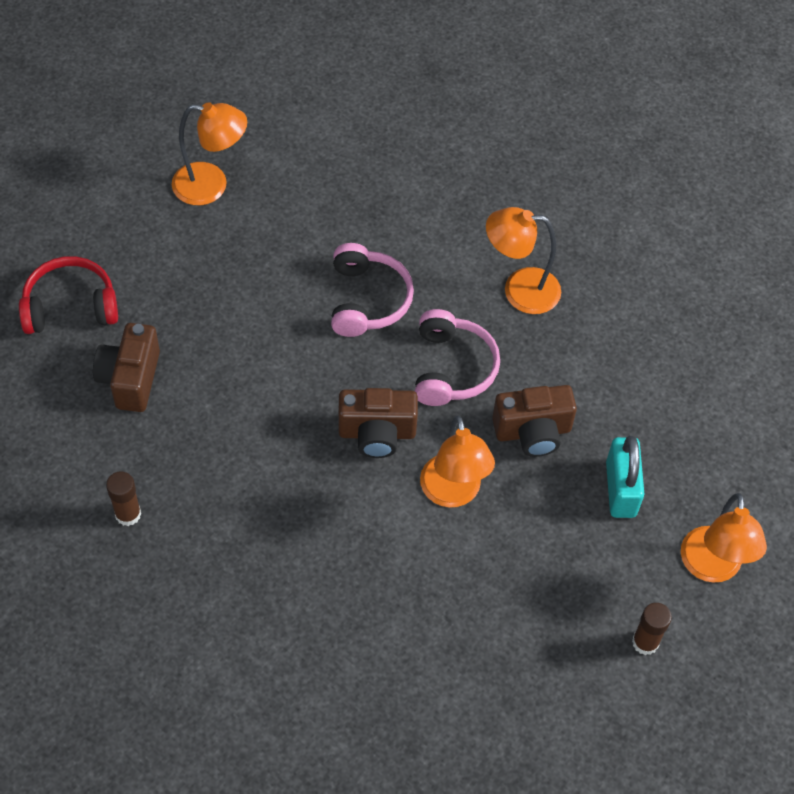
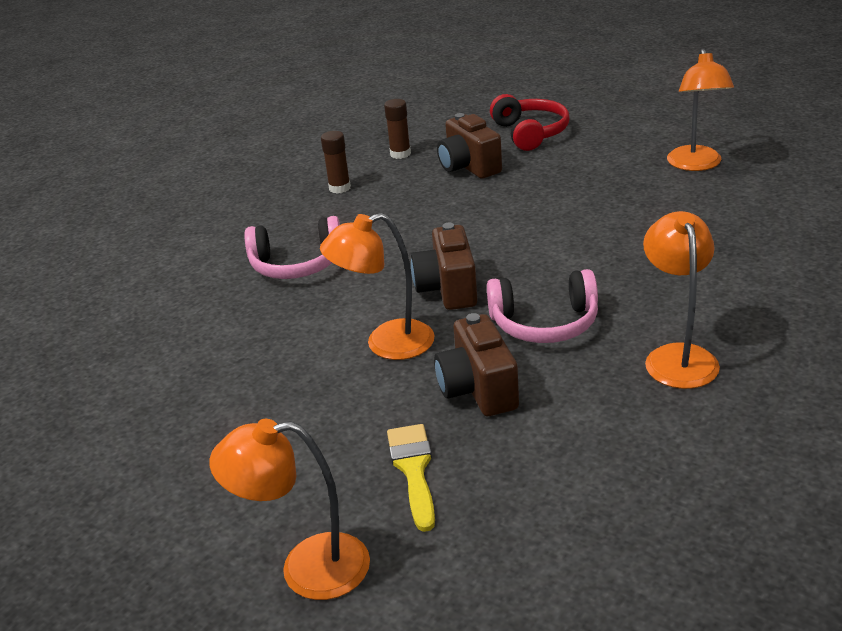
camera: 90 degrees right, 25 degrees down
brown camera [93,323,160,412] -> brown camera turned 120 degrees counterclockwise [437,113,502,179]
pink headphones [331,243,414,337] -> pink headphones moved to [244,216,340,279]
turquoise padlock [606,436,644,518] -> yellow brush [387,424,435,532]
brown glue stick [632,603,672,655] -> brown glue stick moved to [384,99,411,159]

